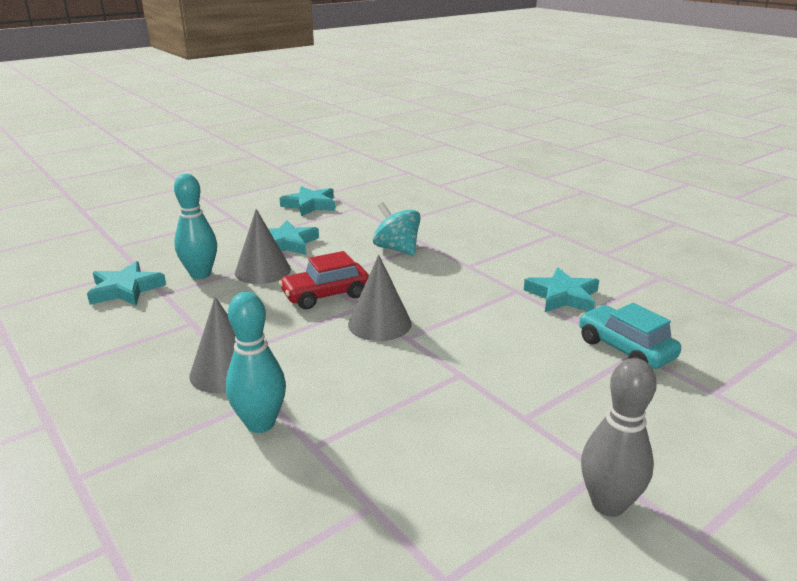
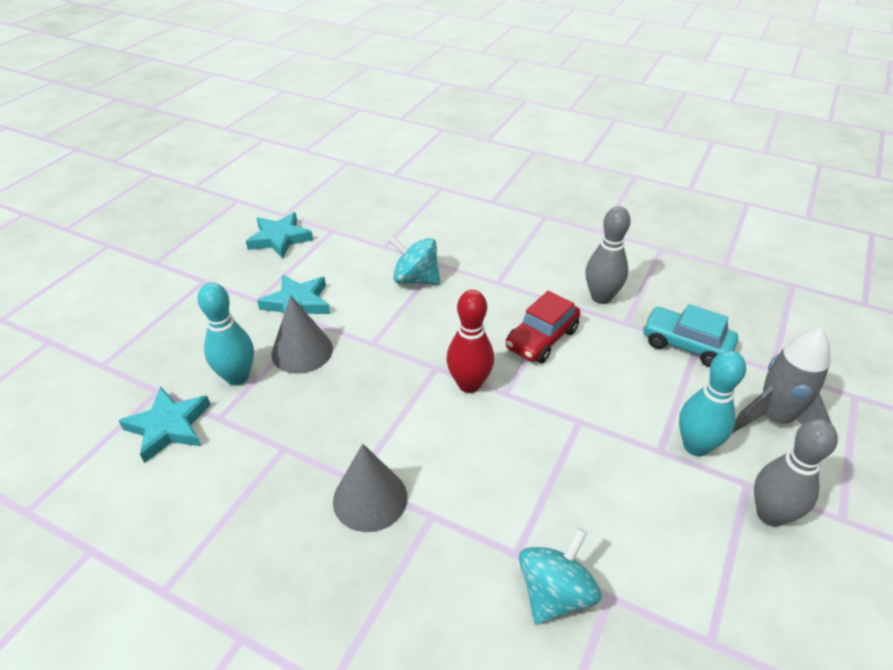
camera: 25 degrees left, 15 degrees up
turquoise bowling pin [226,292,286,433] -> turquoise bowling pin moved to [679,350,746,456]
red car [279,251,369,309] -> red car moved to [506,291,580,363]
grey cone [348,255,412,341] -> red bowling pin [446,290,494,393]
turquoise star [524,267,599,312] -> grey bowling pin [585,206,631,304]
none -> turquoise spinning top [519,528,602,625]
none -> grey rocket [733,328,831,433]

